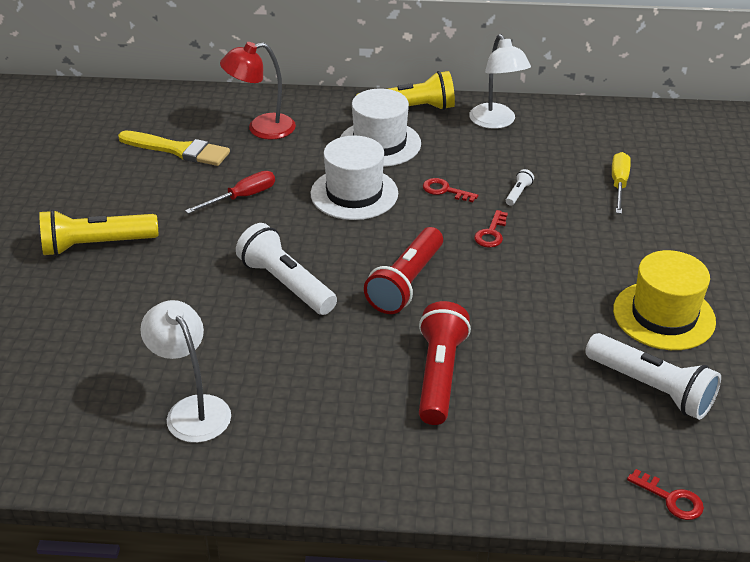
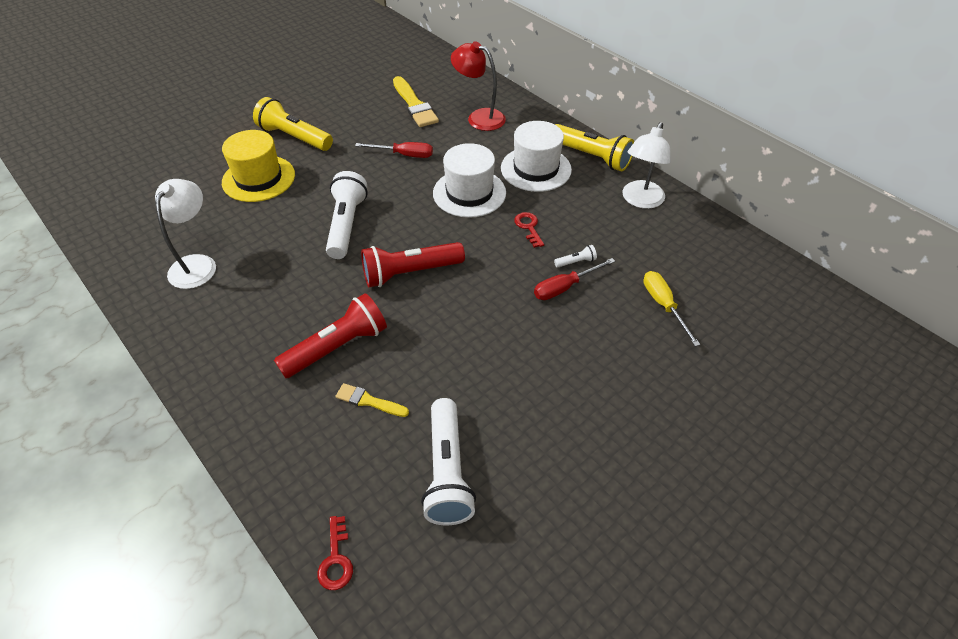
camera: 45 degrees right, 10 degrees up
red key [474,210,508,248] -> none
yellow screwdriver [612,152,631,214] -> yellow screwdriver turned 75 degrees counterclockwise [643,271,700,347]
yellow hat [613,250,716,350] -> yellow hat moved to [222,130,295,202]
none -> yellow brush [335,383,409,417]
none -> red screwdriver [534,258,615,300]

